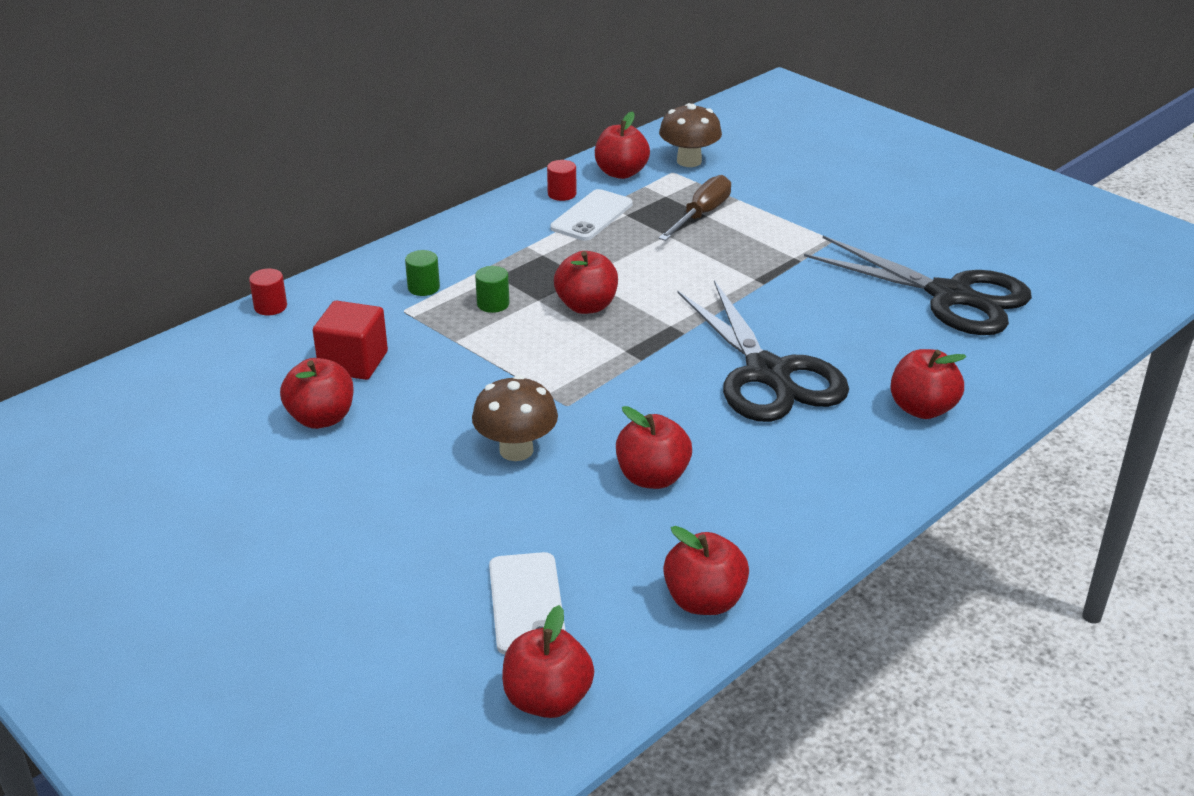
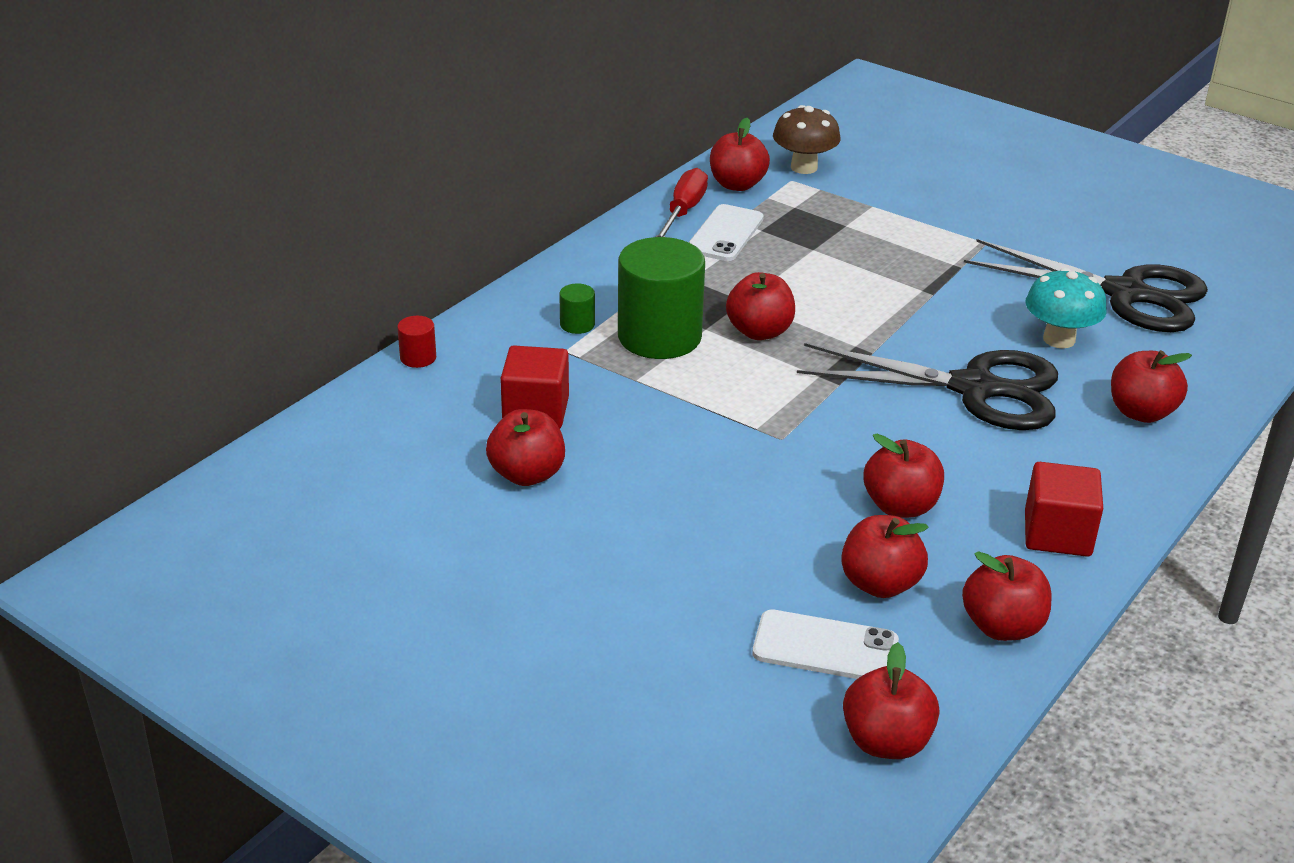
camera: 10 degrees left, 0 degrees up
brown mushroom [472,375,558,461] -> none
green cylinder [475,266,510,313] -> green cylinder [618,237,705,359], size x2.38
white phone [489,552,566,655] -> white phone turned 60 degrees counterclockwise [753,609,899,679]
red cylinder [547,160,577,201] -> red screwdriver [656,168,708,237]
brown screwdriver [658,175,731,241] -> none
black scissors [678,280,849,422] -> black scissors turned 45 degrees counterclockwise [797,343,1058,430]
none -> red apple [841,515,929,598]
none -> red cube [1025,462,1103,557]
none -> turquoise mushroom [1026,268,1107,349]

